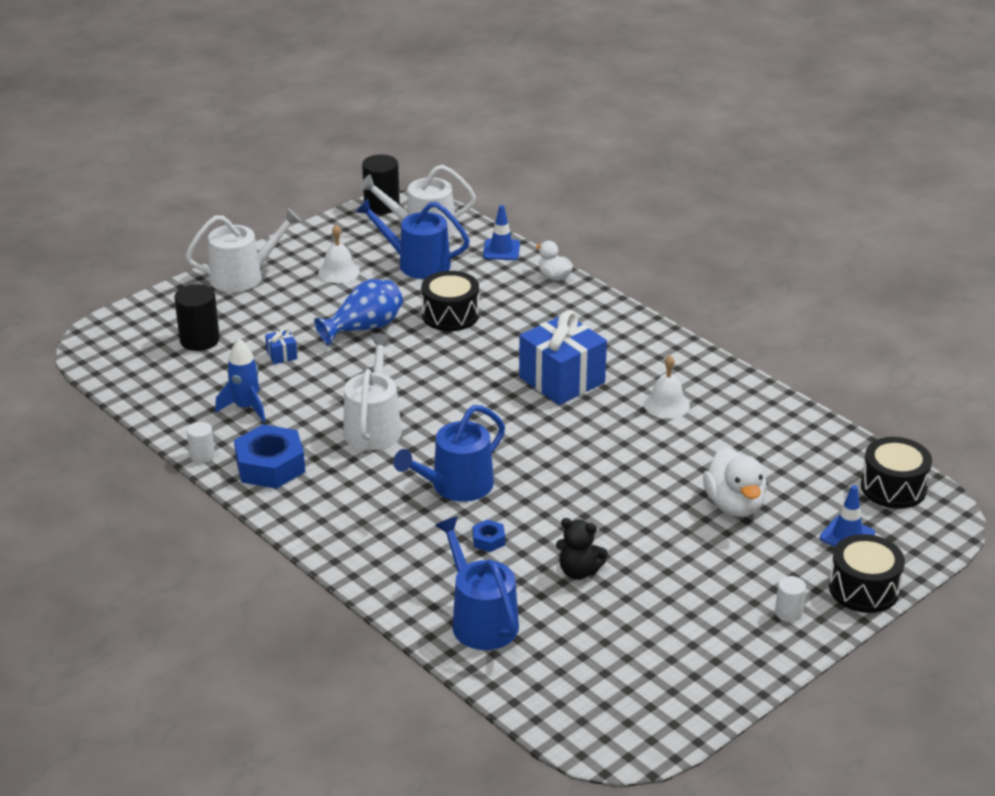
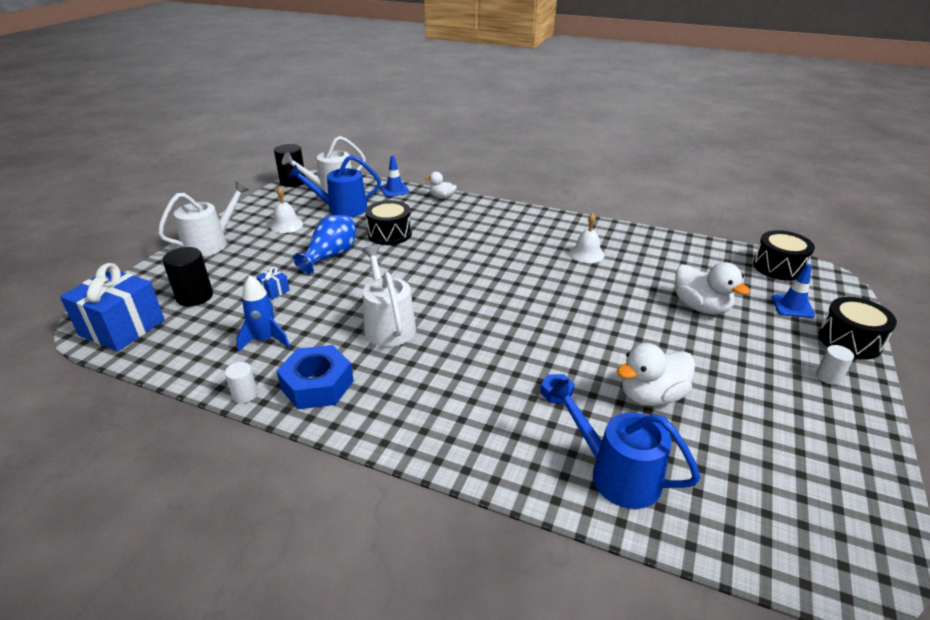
camera: 25 degrees left, 0 degrees up
blue watering can [393,405,505,502] -> none
blue gift [519,310,607,405] -> blue gift moved to [60,263,165,351]
black teddy bear [556,518,608,580] -> white duck [617,343,695,406]

